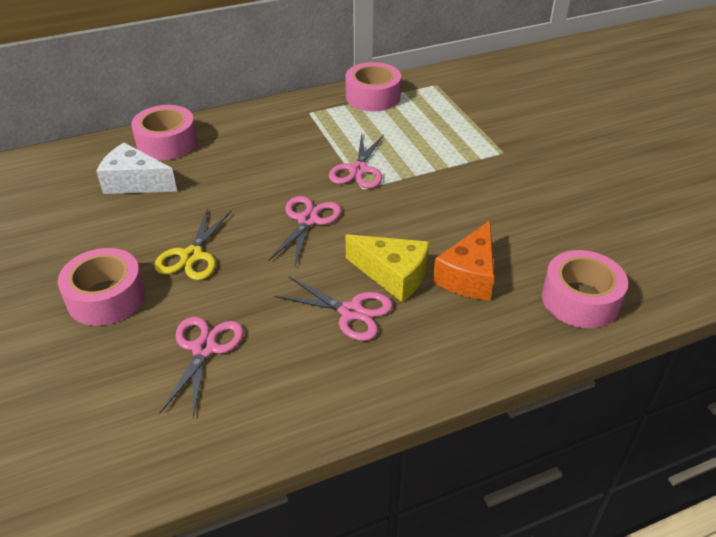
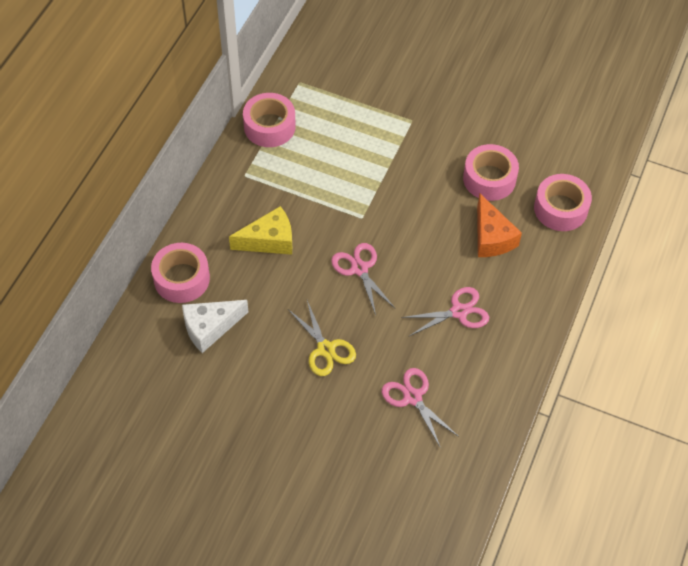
camera: 45 degrees left, 15 degrees up
pink tape [58,248,145,326] -> pink tape moved to [463,144,519,201]
pink scissors [329,133,384,188] -> none
yellow cheese [346,234,429,302] -> yellow cheese moved to [229,206,292,255]

